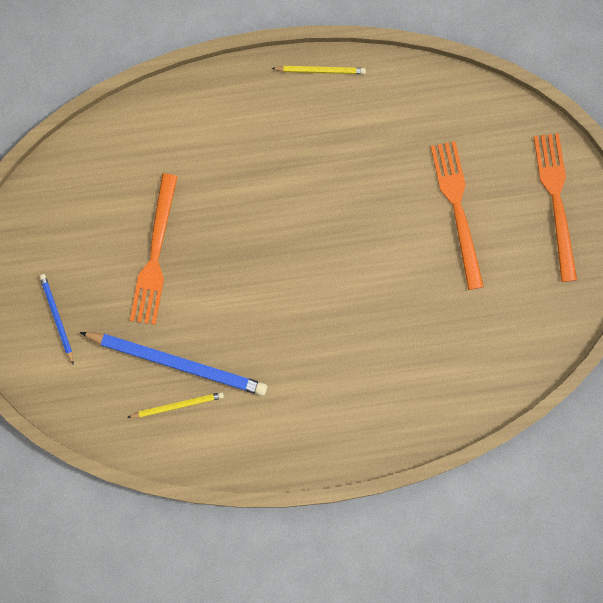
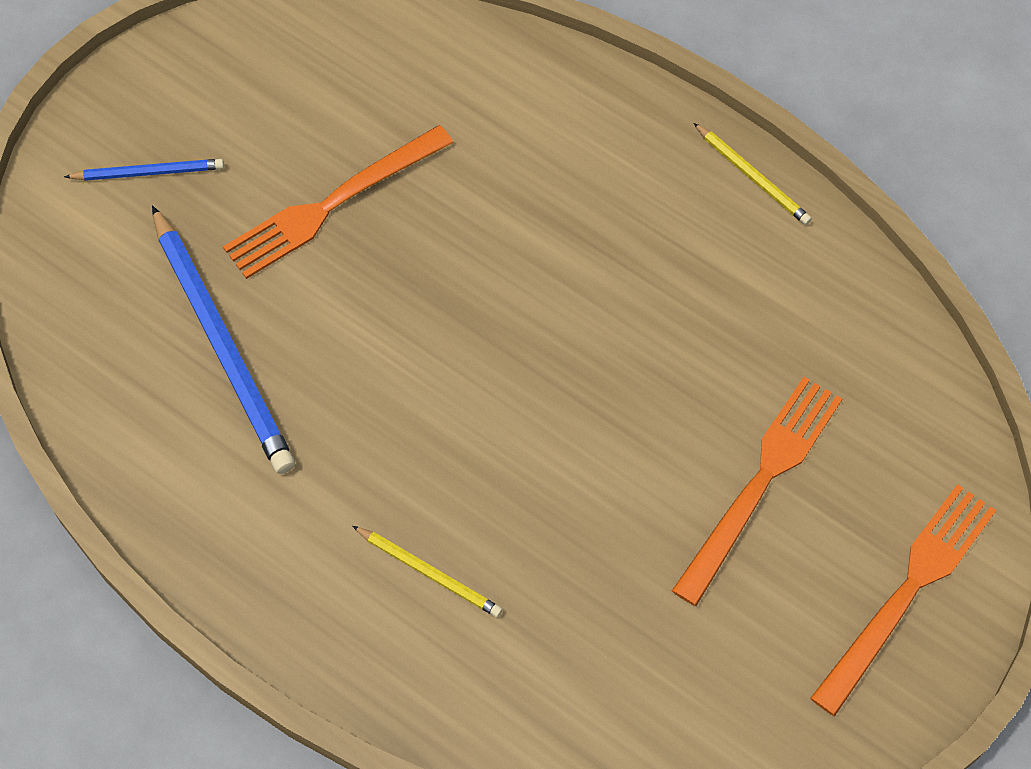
camera: 45 degrees right, 15 degrees down
blue pencil [39,274,73,364] -> blue pencil turned 60 degrees clockwise [64,159,224,181]
yellow pencil [127,392,224,418] -> yellow pencil moved to [353,526,502,617]

